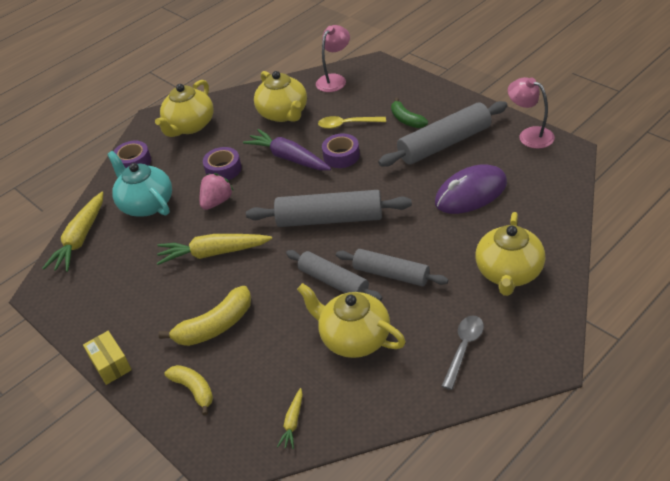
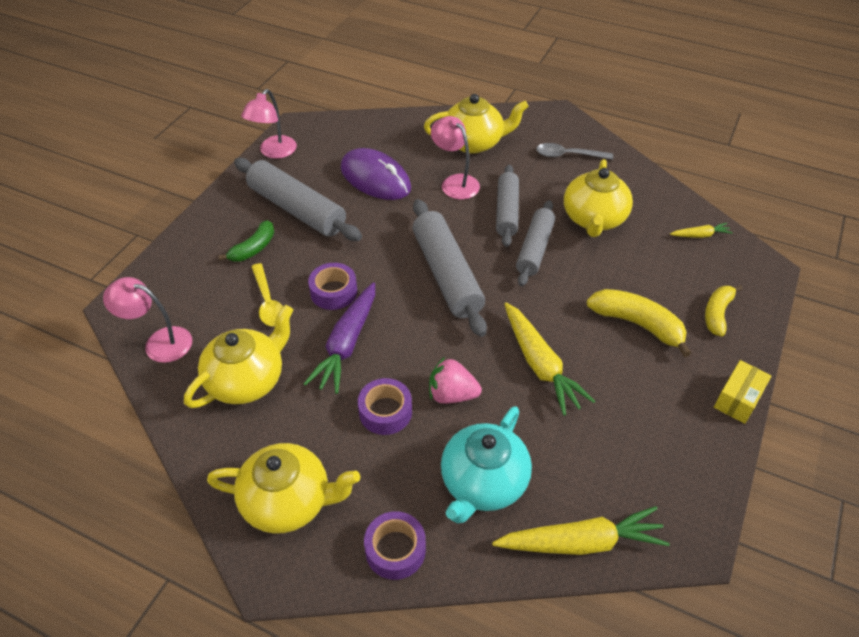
camera: 115 degrees left, 5 degrees up
none -> pink lamp [431,116,480,199]

